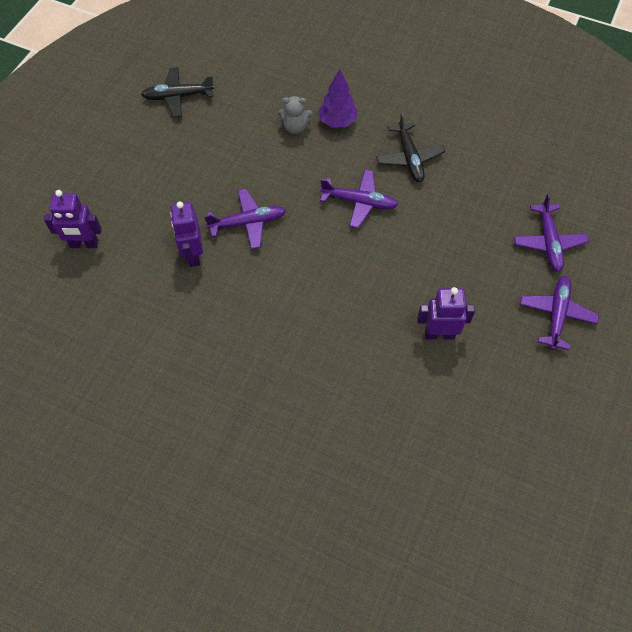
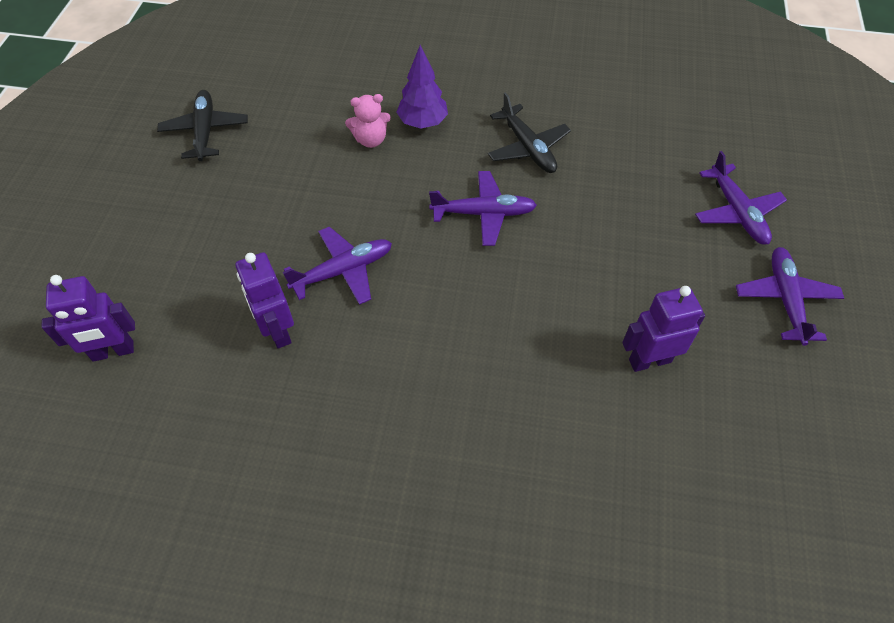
camera: 15 degrees left, 5 degrees down
black plane [141,67,215,117] -> black plane turned 105 degrees clockwise [157,90,248,161]
grey teddy bear [278,96,312,134] -> pink teddy bear [345,94,391,148]

